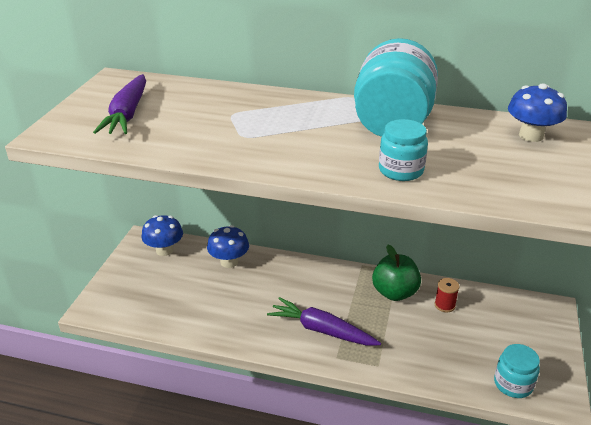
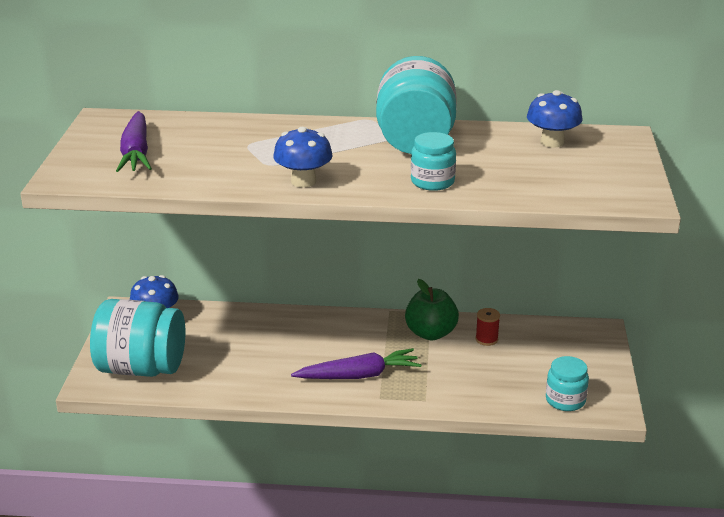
camera: 10 degrees left, 5 degrees down
blue mushroom [207,225,249,268] -> blue mushroom moved to [273,127,333,188]
purple carrot [267,297,381,346] -> purple carrot turned 150 degrees clockwise [291,348,421,379]
none -> turquoise jar [90,299,185,377]

